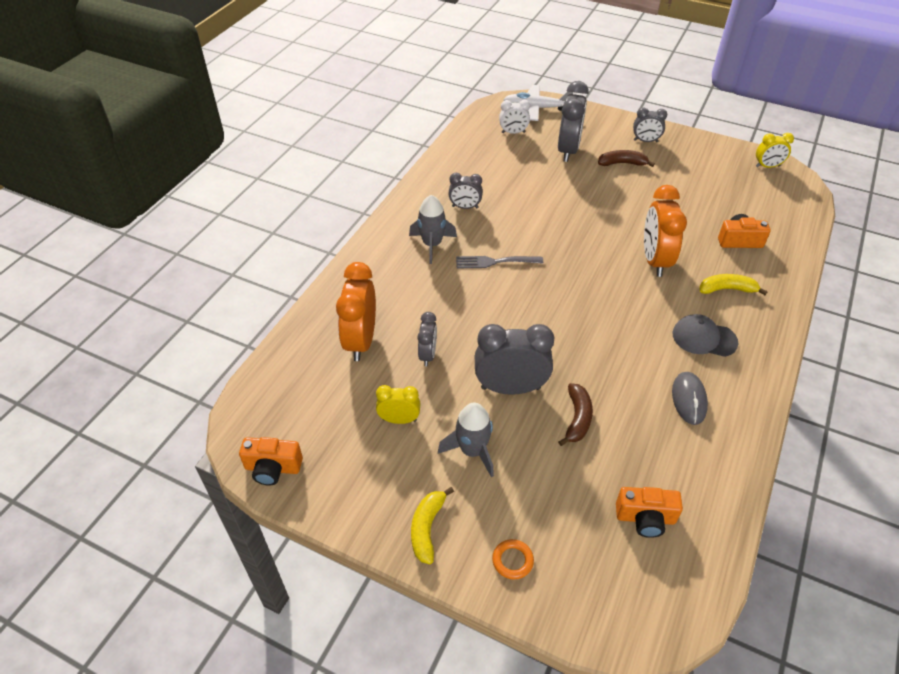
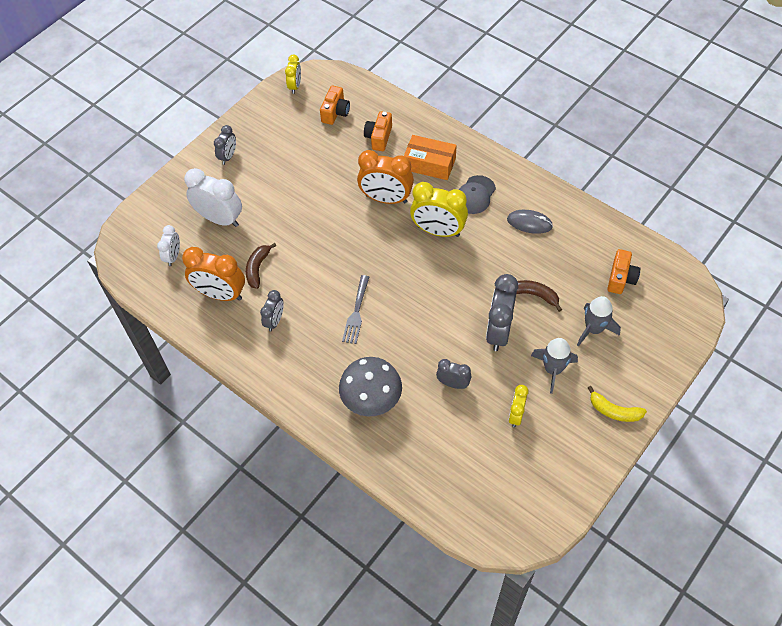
camera: 75 degrees left, 10 degrees up
orange camera [239,437,303,485] -> orange camera moved to [320,86,350,125]
orange clock [336,262,376,361] -> orange clock moved to [182,247,245,301]
grey rocket [409,195,457,264] -> grey rocket moved to [577,296,621,347]
orange ring [492,539,534,580] -> none
white plane [503,85,573,121] -> none
grey clock [558,81,589,162] -> white clock [184,168,242,227]
brown banana [598,150,655,167] -> brown banana moved to [246,243,276,289]
yellow banana [699,274,768,295] -> orange box [404,135,457,180]
none -> grey mushroom [339,357,402,416]
none -> yellow clock [410,182,468,237]

